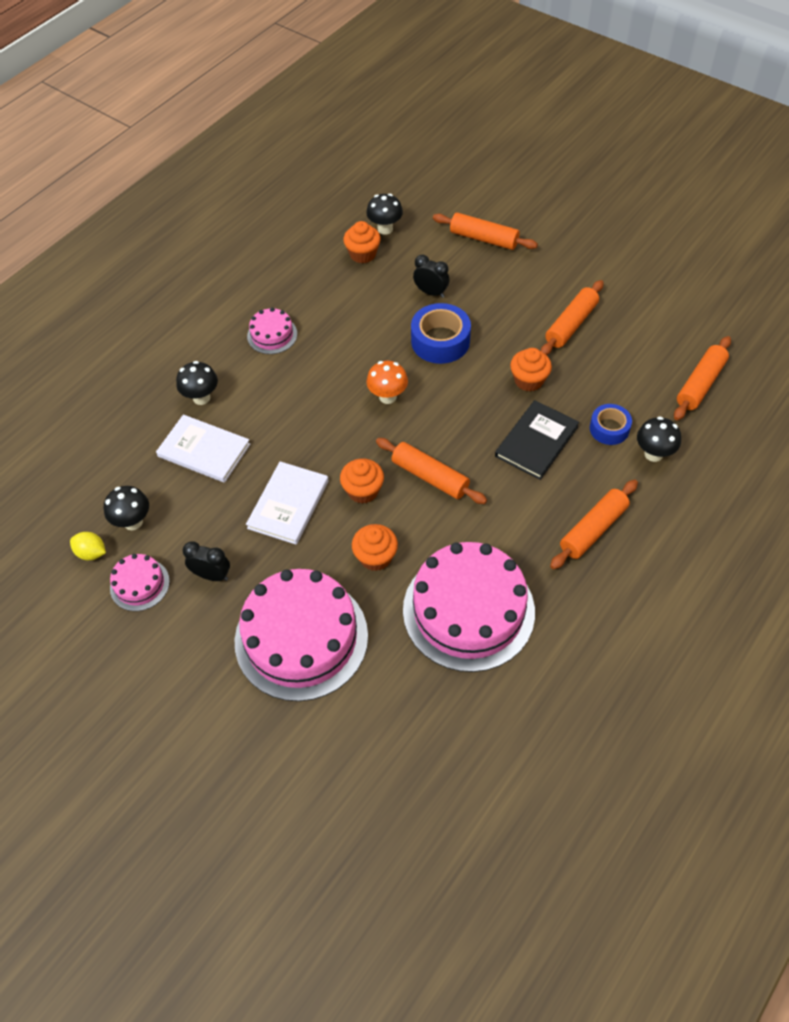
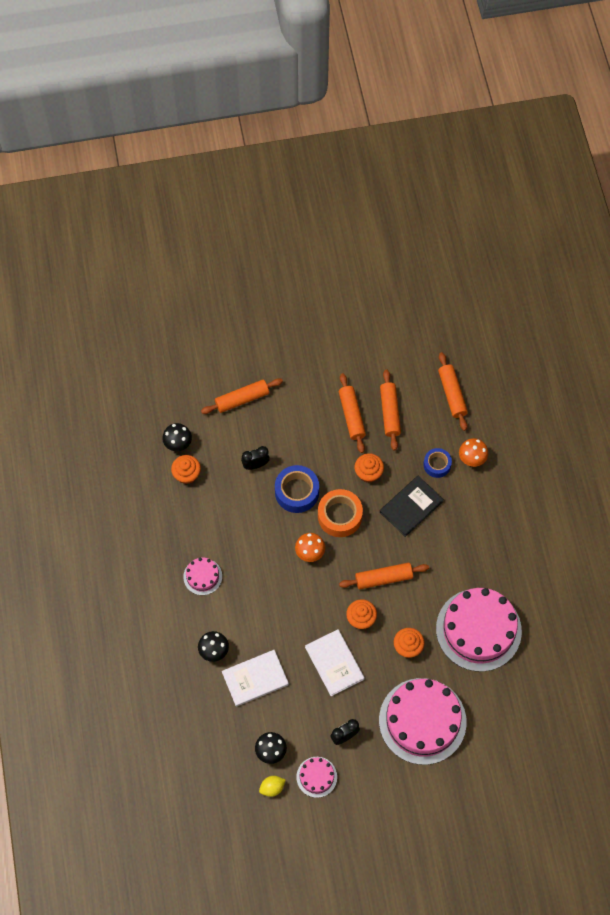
camera: 50 degrees left, 10 degrees up
black book [495,400,579,480] -> black book turned 60 degrees clockwise [380,476,444,537]
orange rolling pin [550,480,638,569] -> orange rolling pin moved to [380,369,401,451]
black mushroom [637,417,681,462] -> orange mushroom [459,438,488,467]
none -> orange tape [318,489,363,537]

